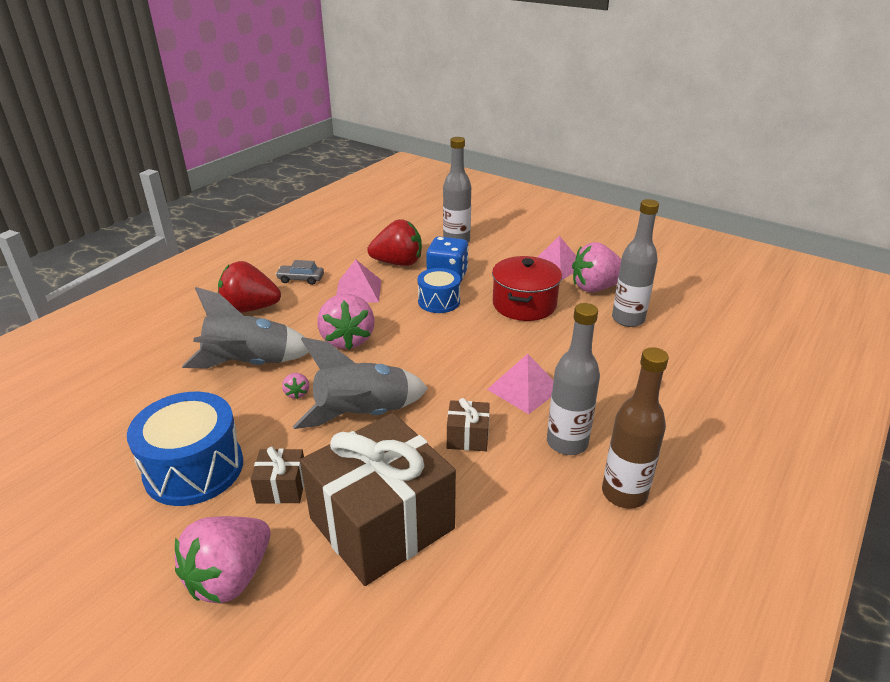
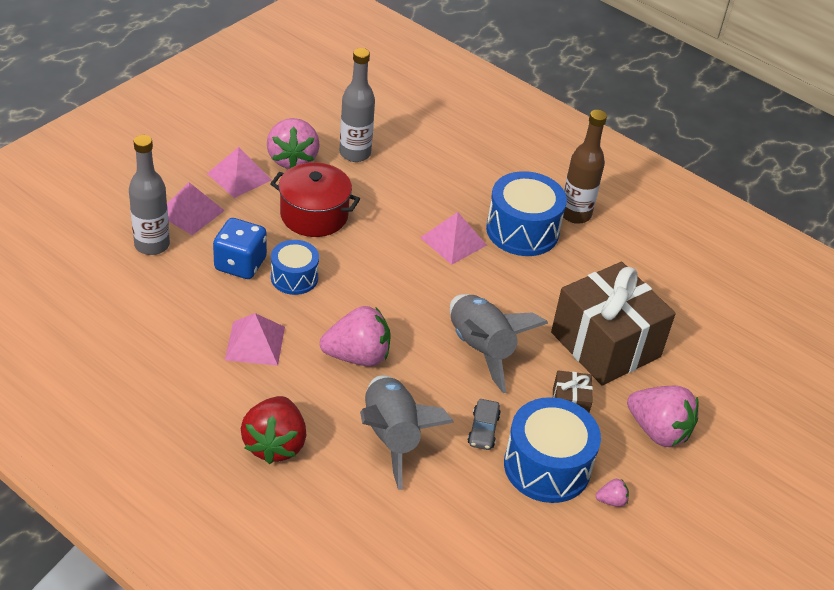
camera: 90 degrees left, 10 degrees up
grey car [276,260,324,285] -> grey car moved to [468,399,501,450]
pink strawberry [282,373,309,399] -> pink strawberry moved to [596,479,629,507]
red strawberry [367,219,422,266] -> none
brown gift [447,398,490,451] -> none
grey bottle [547,303,600,455] -> blue drum [486,171,567,256]
none -> pink pyramid [167,182,225,235]

